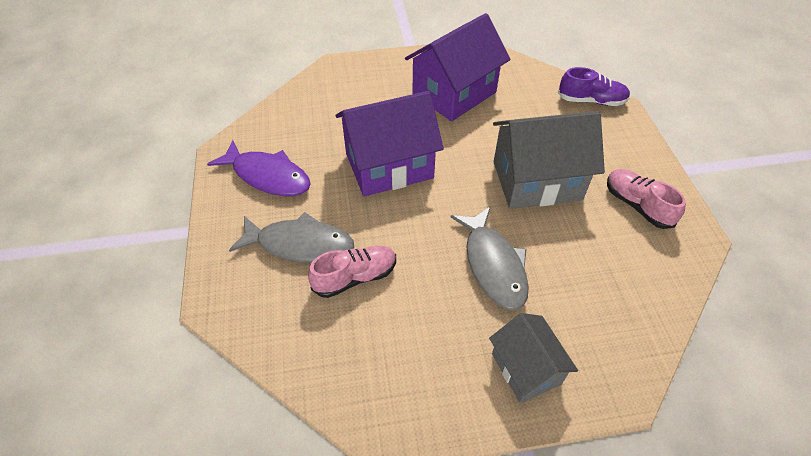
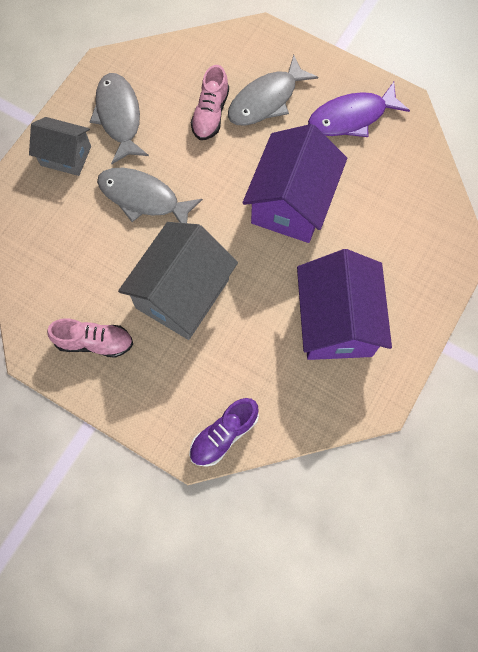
camera: 130 degrees right, 20 degrees up
none -> grey fish [90,73,149,164]

